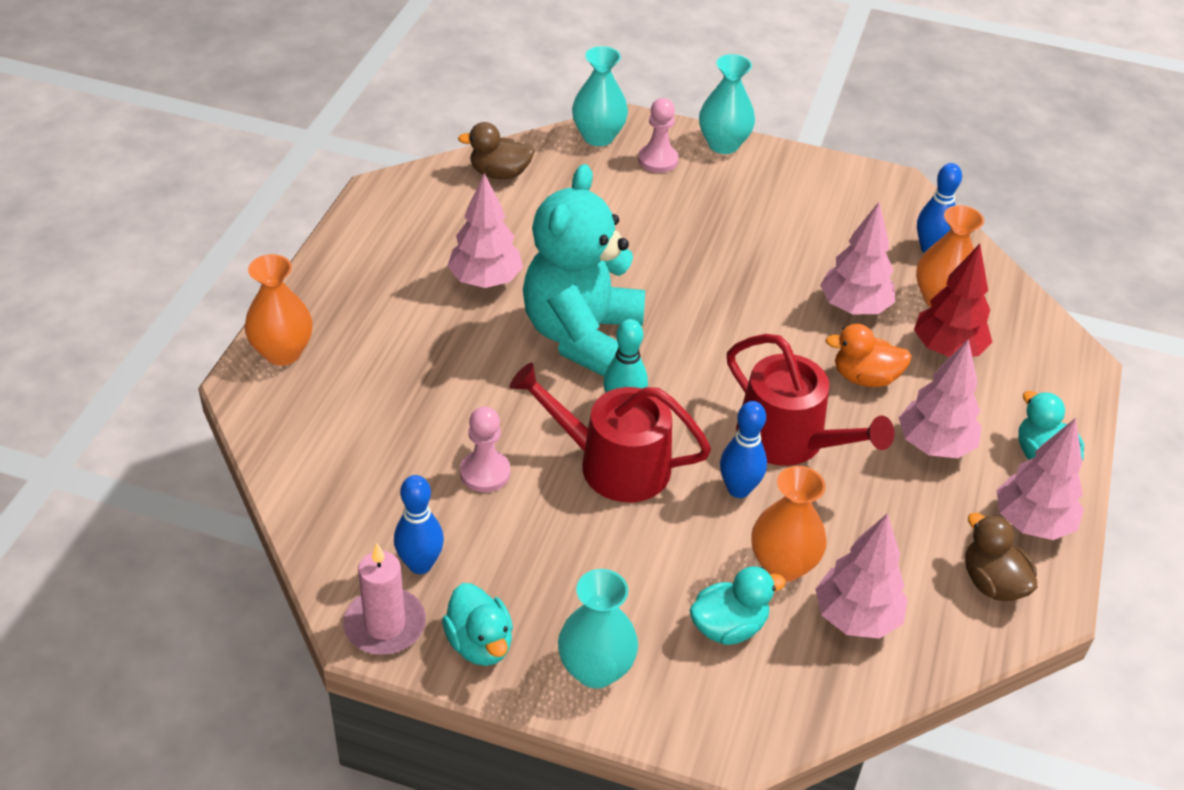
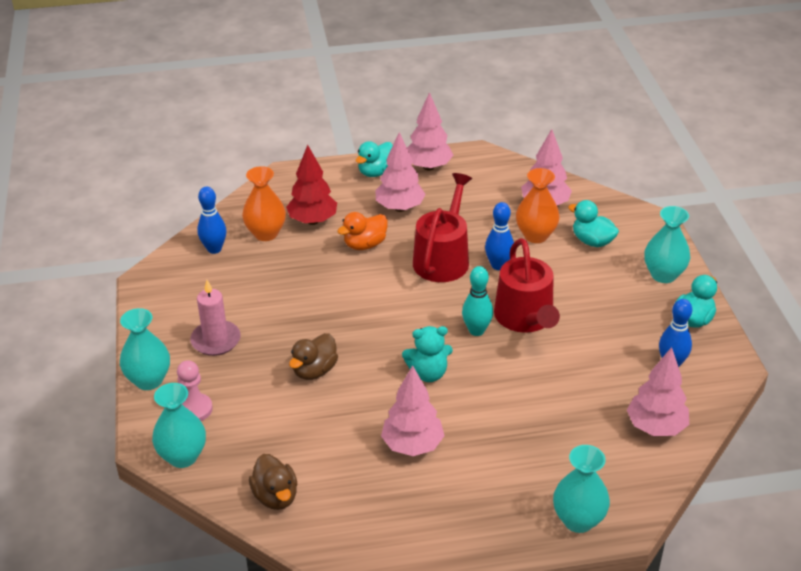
camera: 115 degrees left, 5 degrees down
orange vase [244,254,313,366] -> turquoise vase [553,445,610,533]
pink candle [343,544,426,655] -> pink candle moved to [190,280,241,356]
pink pawn [460,407,510,492] -> none
turquoise teddy bear [523,164,645,376] -> turquoise teddy bear [402,326,453,382], size x0.49
pink tree [820,202,895,314] -> pink tree moved to [627,347,689,436]
orange duck [825,324,912,387] -> orange duck turned 75 degrees clockwise [337,212,388,250]
brown duck [965,513,1037,601] -> brown duck moved to [289,333,338,380]

